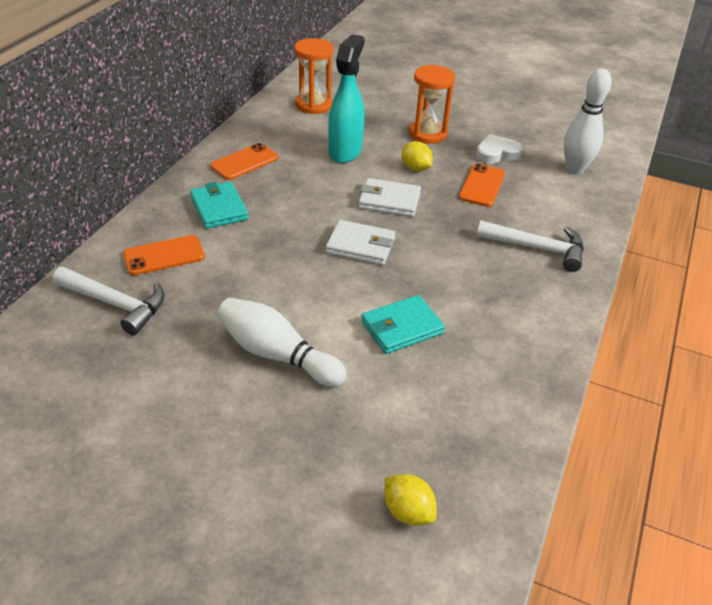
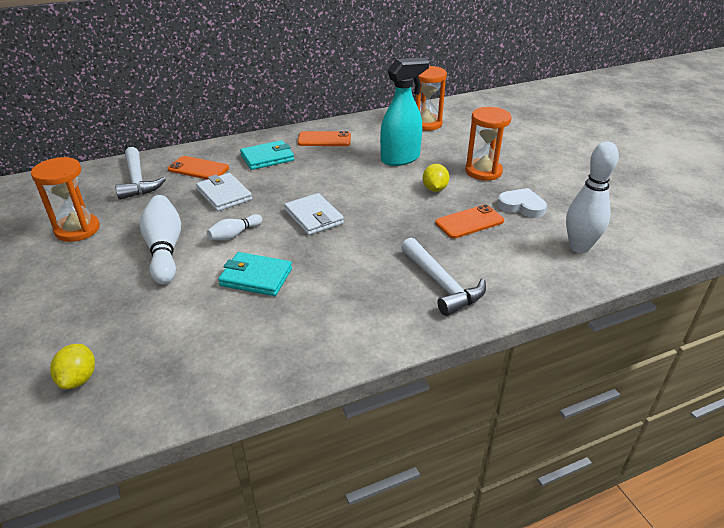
camera: 45 degrees right, 5 degrees down
turquoise wallet [190,182,249,229] -> turquoise wallet turned 45 degrees clockwise [240,140,294,170]
white wallet [358,178,421,217] -> white wallet moved to [196,173,252,211]
none -> orange hourglass [31,157,100,242]
none -> white bowling pin [207,214,262,240]

